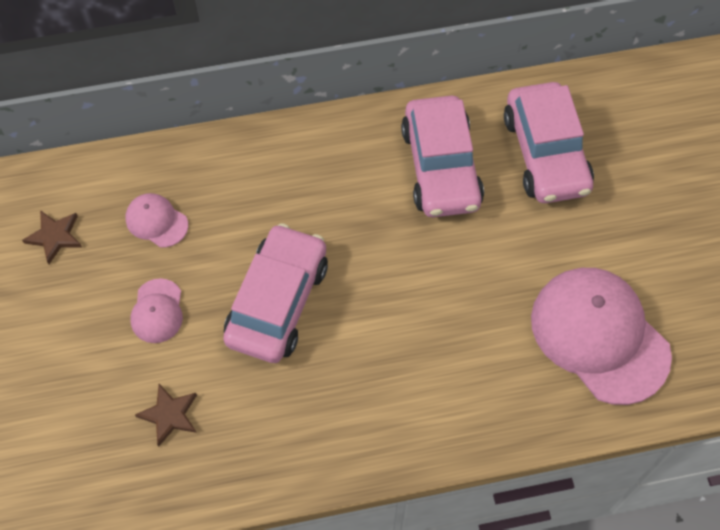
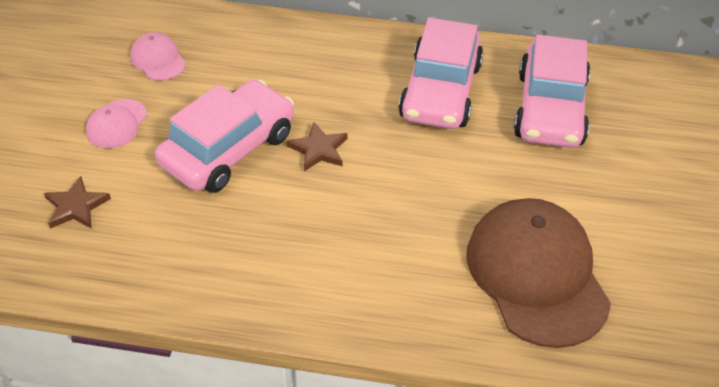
camera: 20 degrees right, 15 degrees down
brown star [22,210,82,264] -> brown star moved to [287,122,348,171]
pink cap [531,268,672,405] -> brown cap [466,198,611,348]

